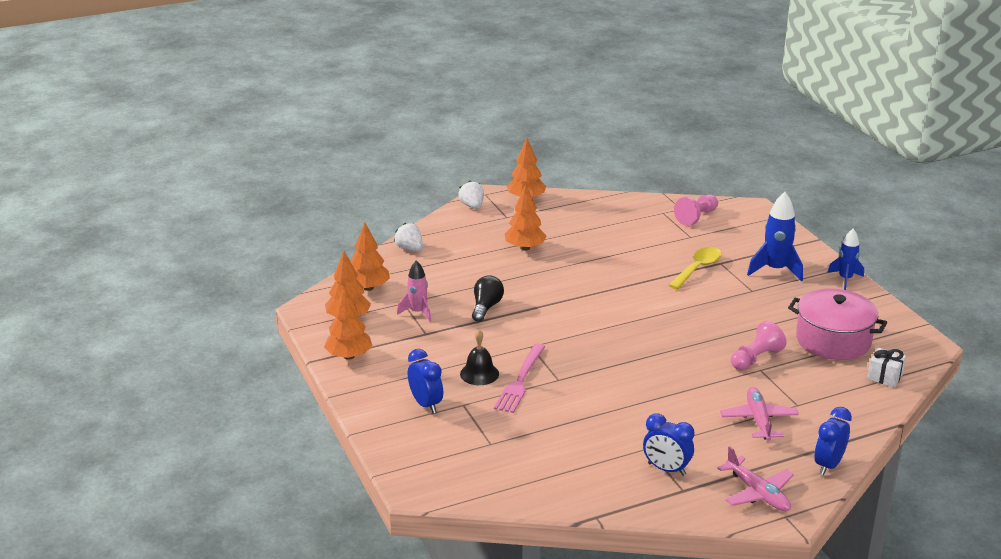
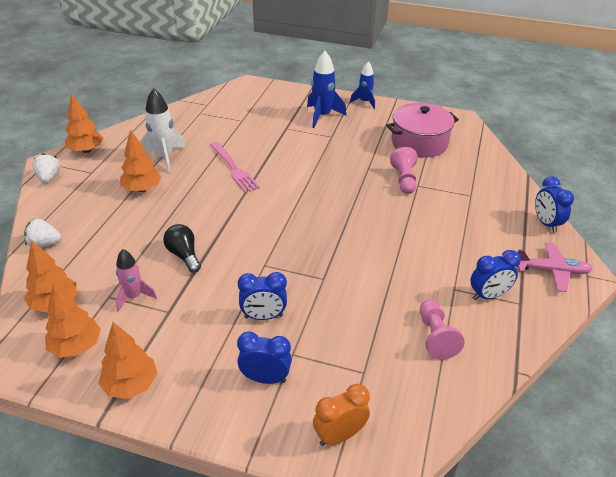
camera: 50 degrees left, 10 degrees up
white strawberry [458,180,484,209] -> white strawberry turned 60 degrees clockwise [32,153,61,183]
black bell [460,330,499,385] -> blue clock [238,272,287,320]
pink fork [494,343,546,413] -> pink fork moved to [210,142,260,193]
yellow spoon [669,247,722,289] -> none
pink pawn [674,195,718,226] -> pink pawn moved to [420,299,465,360]
pink plane [720,387,799,441] -> none
white gift [867,348,906,388] -> none
none -> white rocket [140,88,186,173]
none -> orange clock [313,384,370,446]

